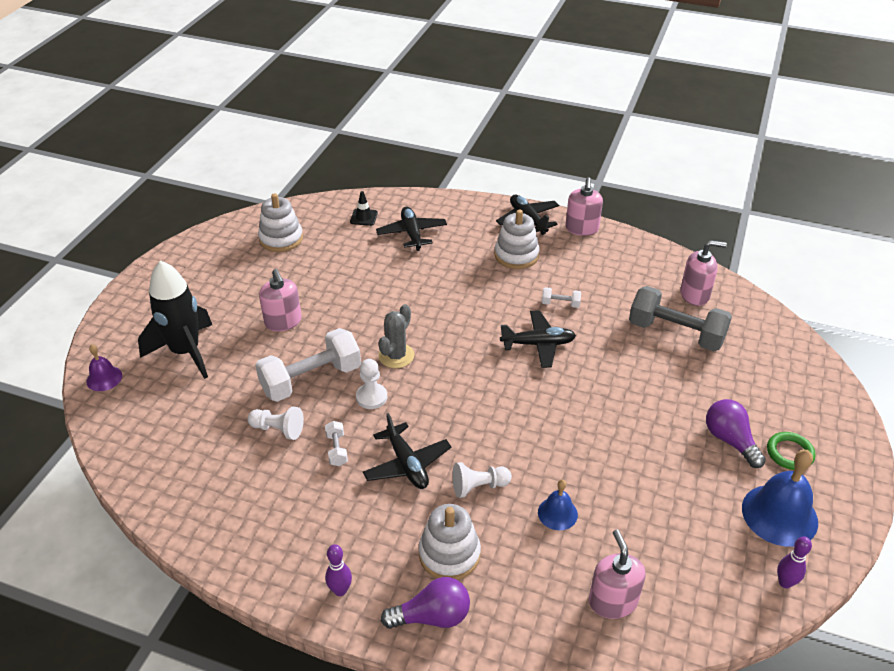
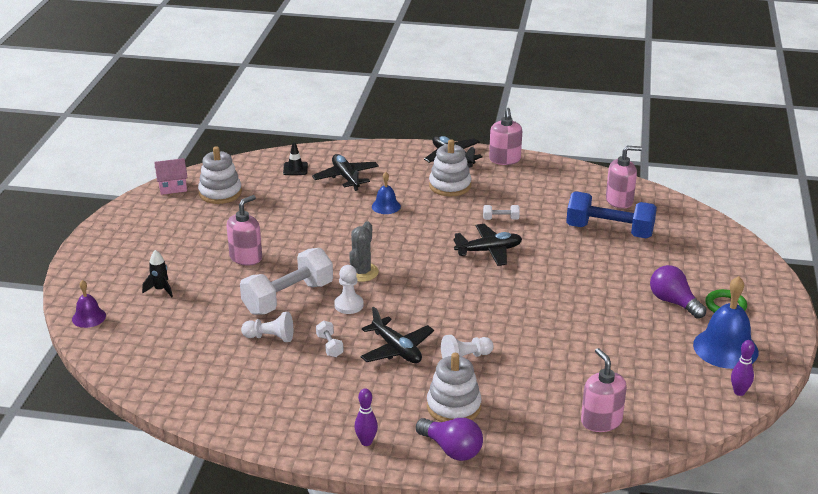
camera: 10 degrees left, 10 degrees down
black rocket [138,260,212,379] -> black rocket [142,250,173,297], size x0.43
pink soap dispenser [259,269,301,331] -> pink soap dispenser turned 105 degrees counterclockwise [227,195,262,266]
purple light bulb [381,577,470,629] -> purple light bulb turned 60 degrees clockwise [416,418,483,461]
blue bell [538,480,578,530] -> blue bell moved to [372,172,401,214]
grey dumbbell [629,286,732,351] -> blue dumbbell [566,191,657,238]
none -> pink house [154,158,188,195]

